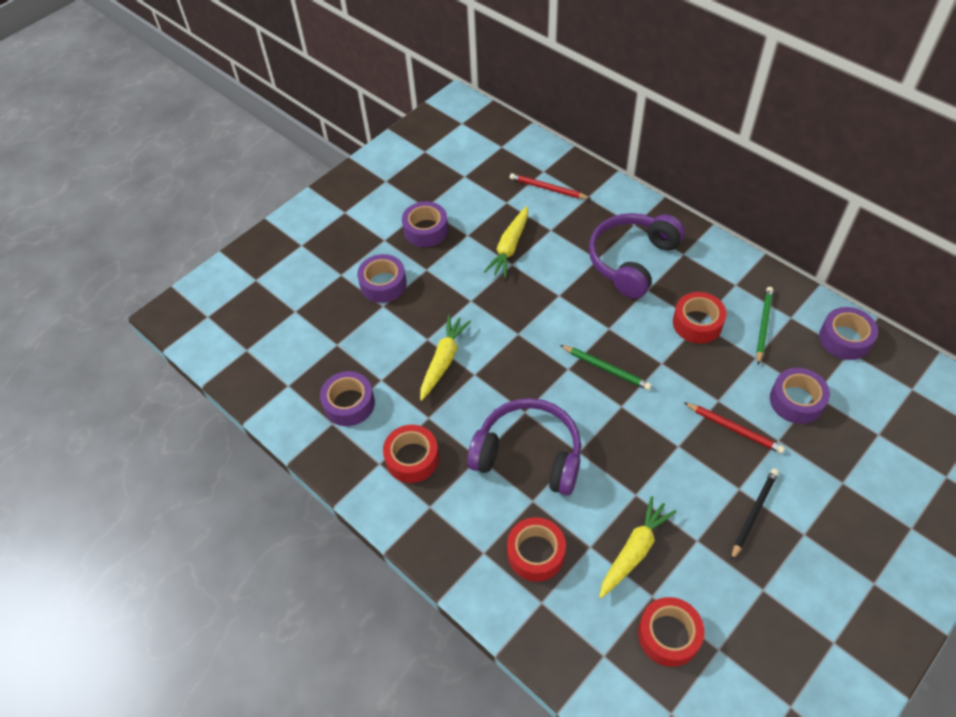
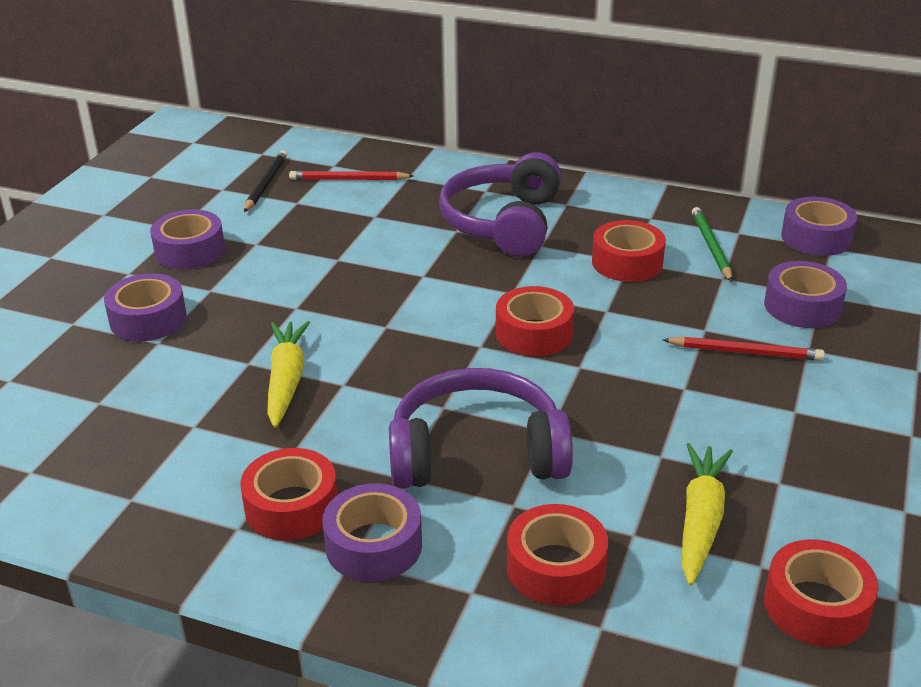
camera: 25 degrees left, 20 degrees down
purple tape [320,371,375,426] -> purple tape moved to [322,483,422,582]
yellow carrot [484,206,528,278] -> none
green pencil [560,345,652,390] -> red tape [496,286,574,356]
black pencil [731,469,779,561] -> black pencil moved to [244,150,288,212]

